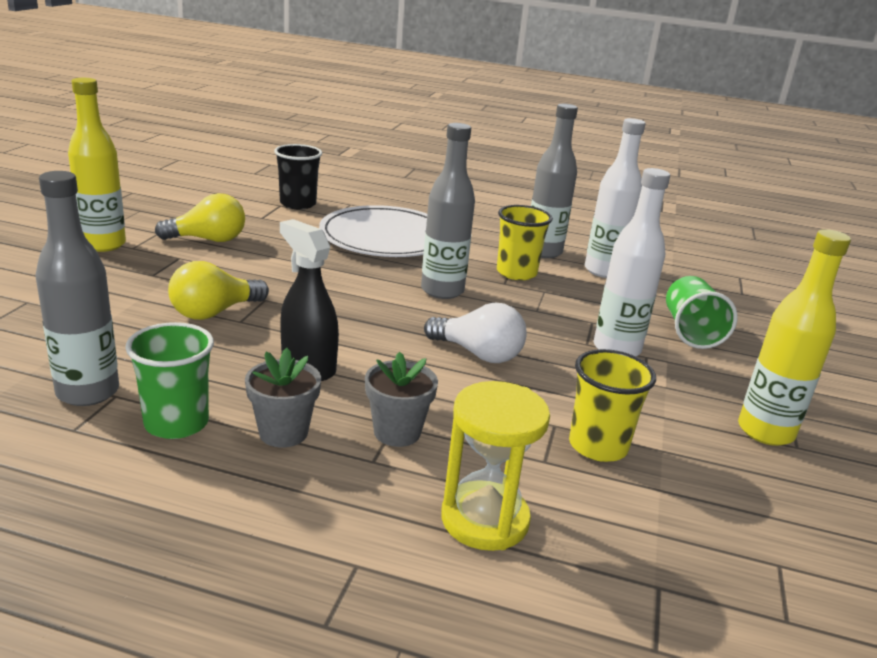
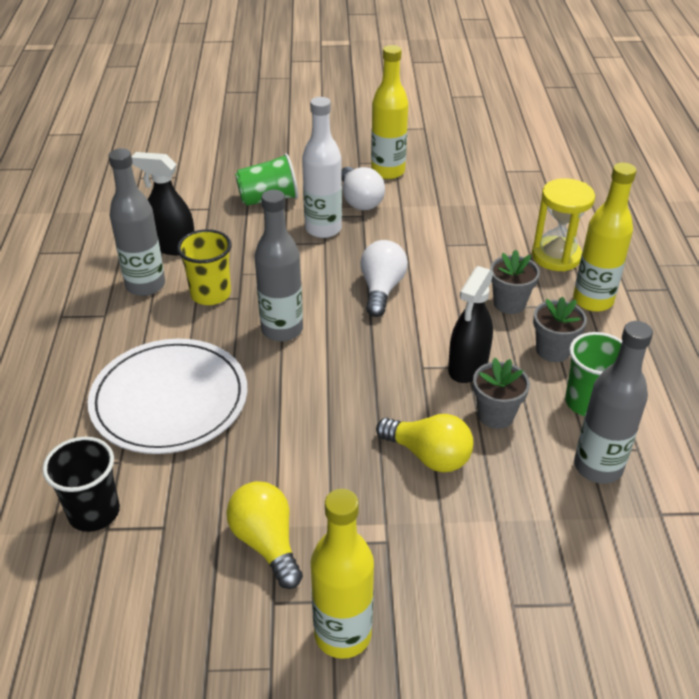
camera: 105 degrees left, 15 degrees up
yellow cup [569,349,656,462] -> none
white bottle [585,118,646,278] -> black spray bottle [132,152,194,255]
none -> white light bulb [341,167,385,210]
none -> grey flower pot [473,358,530,429]
none -> yellow bottle [573,163,636,312]

